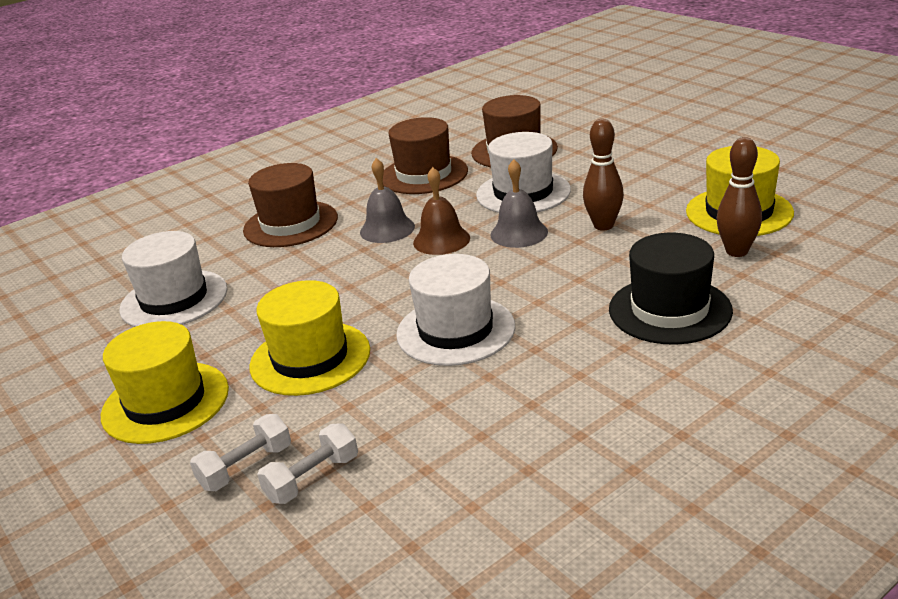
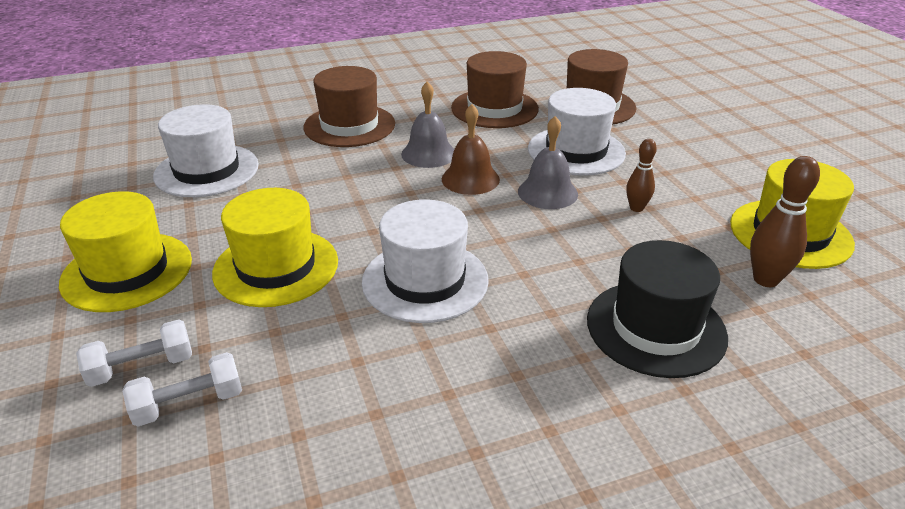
camera: 15 degrees right, 5 degrees up
brown bowling pin [583,119,624,231] -> brown bowling pin [626,139,657,212], size x0.64

